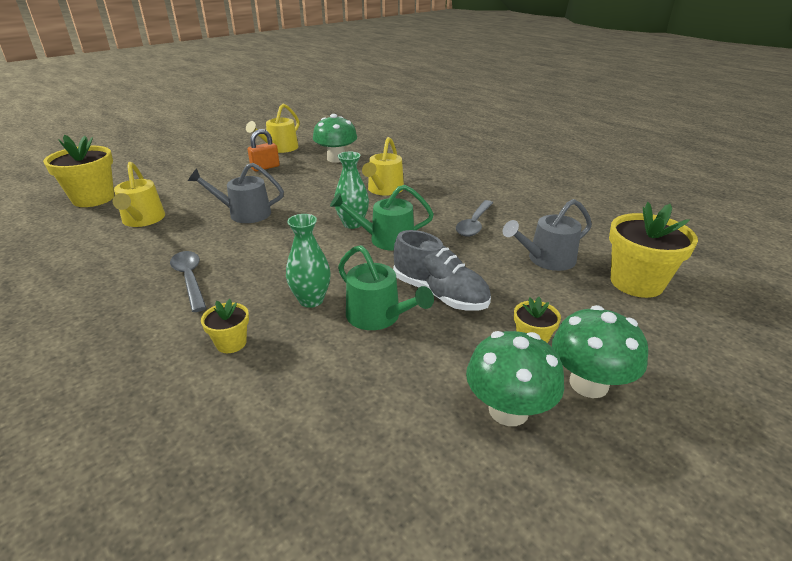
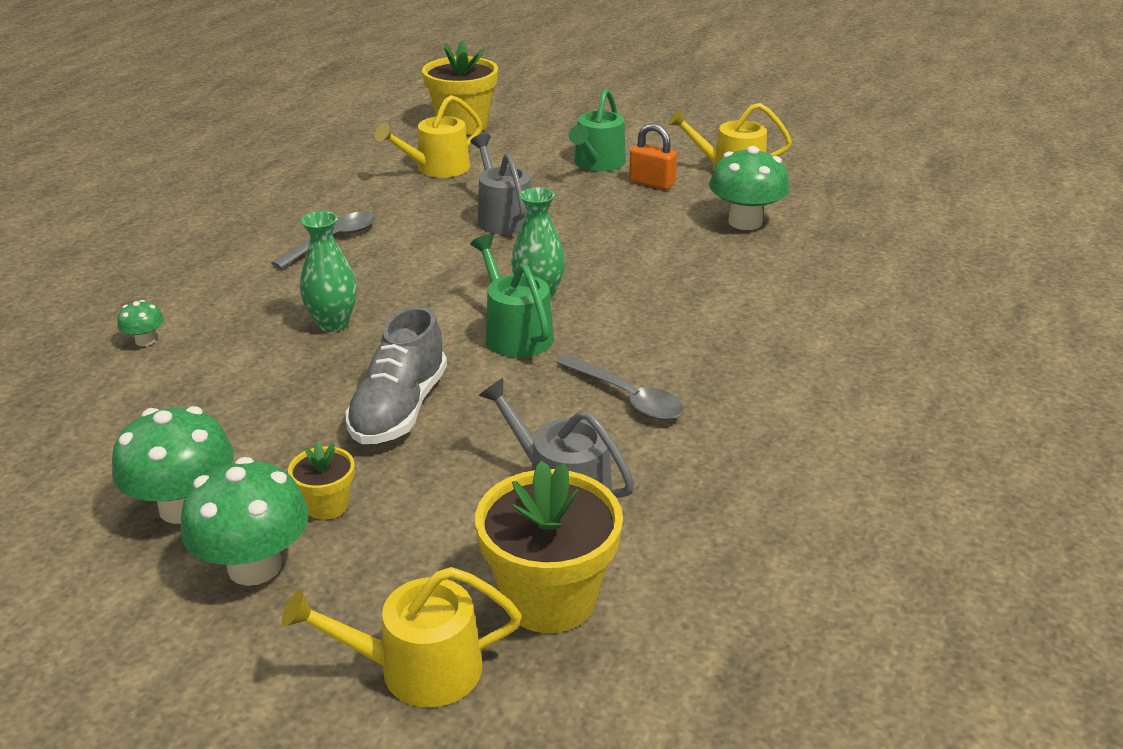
camera: 65 degrees right, 0 degrees up
yellow flower pot [201,299,249,353] -> none
green watering can [338,245,434,330] -> green watering can moved to [569,88,626,171]
yellow watering can [362,137,404,195] -> yellow watering can moved to [282,567,522,707]
grey spoon [456,200,493,237] -> grey spoon turned 135 degrees counterclockwise [557,355,684,420]
none -> green mushroom [117,300,164,346]

